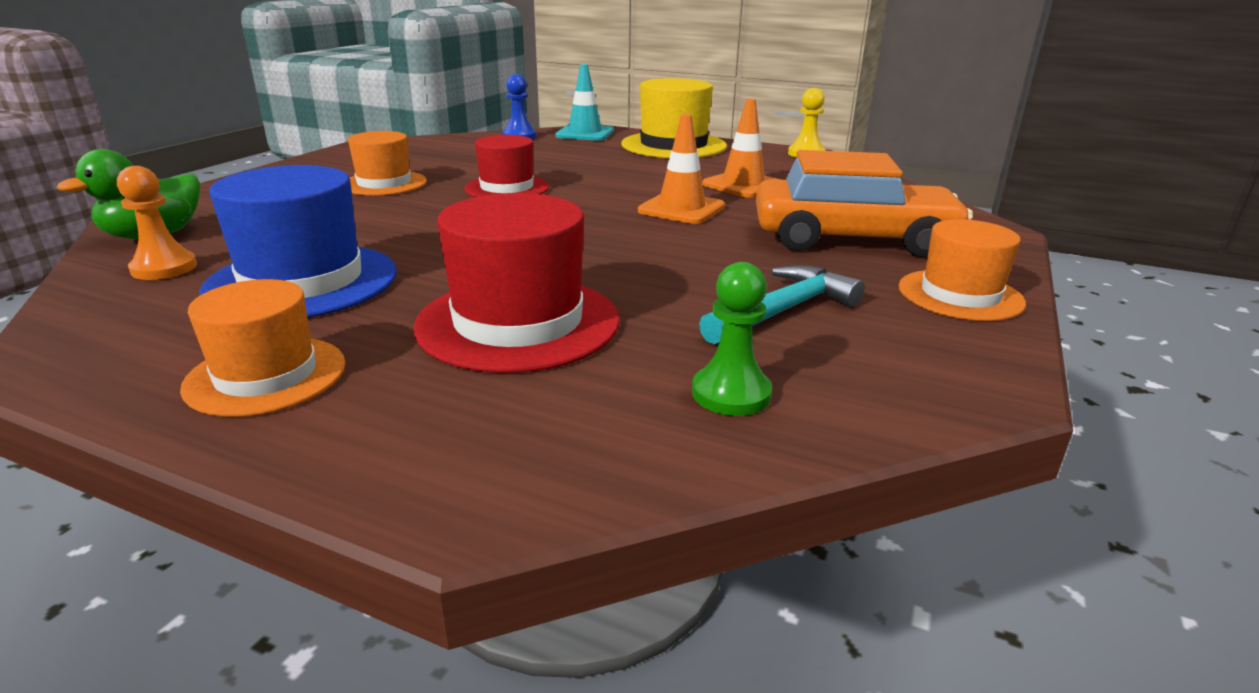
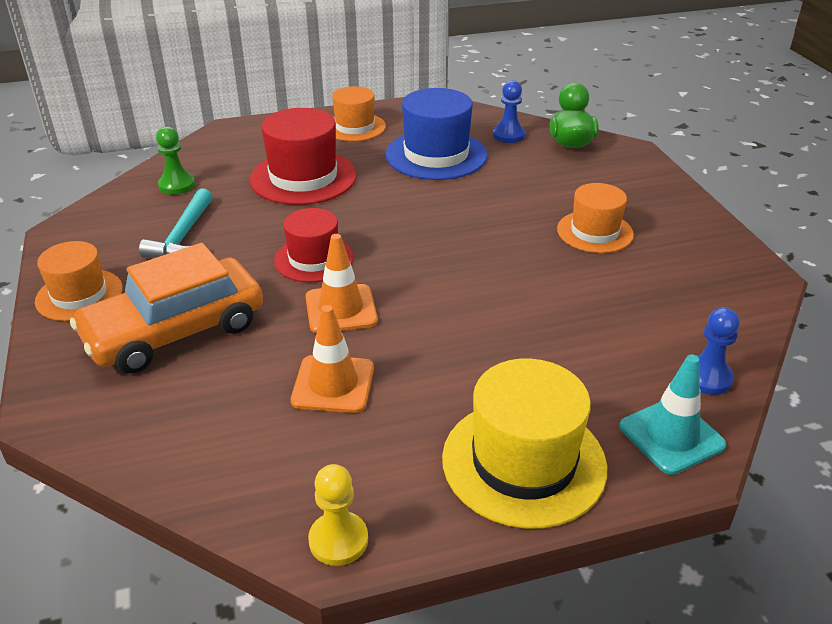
camera: 140 degrees right, 10 degrees up
orange pawn [117,166,197,280] -> blue pawn [493,80,525,143]
red hat [464,135,549,197] -> red hat moved to [274,208,353,282]

